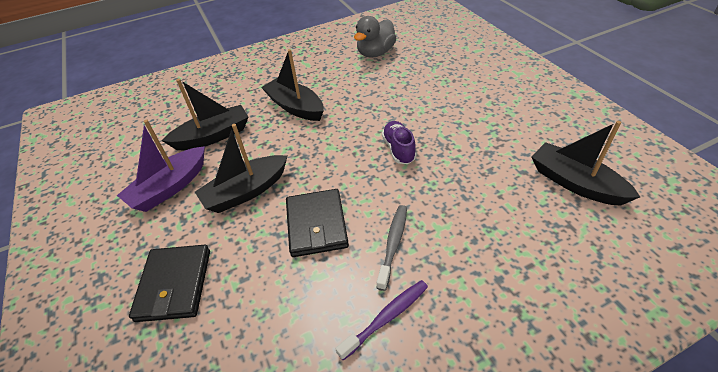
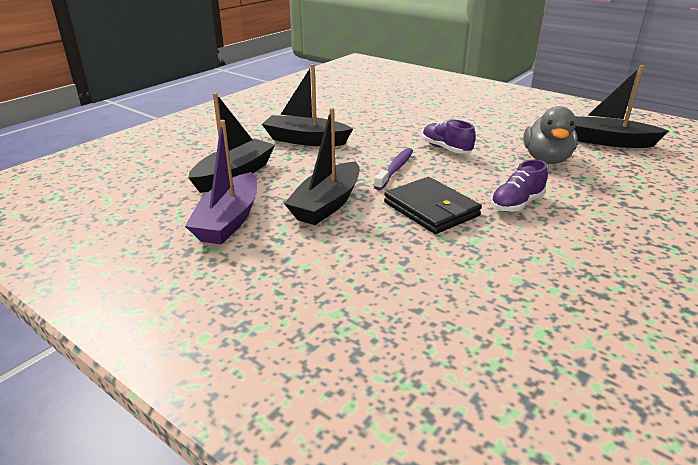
camera: 30 degrees left, 15 degrees down
black wallet [129,245,210,322] -> none
purple toothbrush [335,280,428,360] -> purple toothbrush moved to [374,148,413,190]
grey duck [354,16,397,57] -> grey duck moved to [524,106,578,164]
grey toothbrush [376,205,407,291] -> purple shoe [491,159,548,212]

